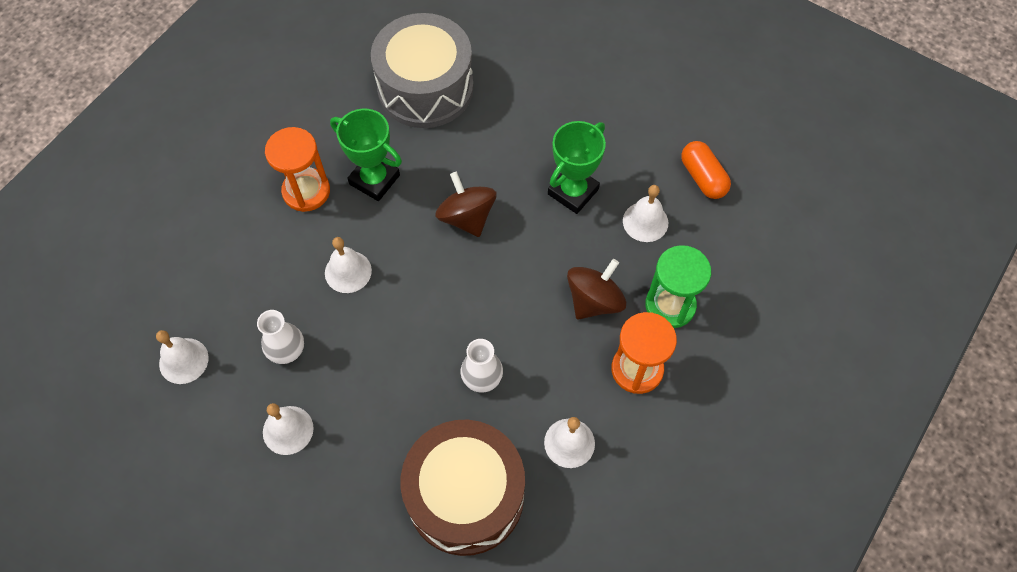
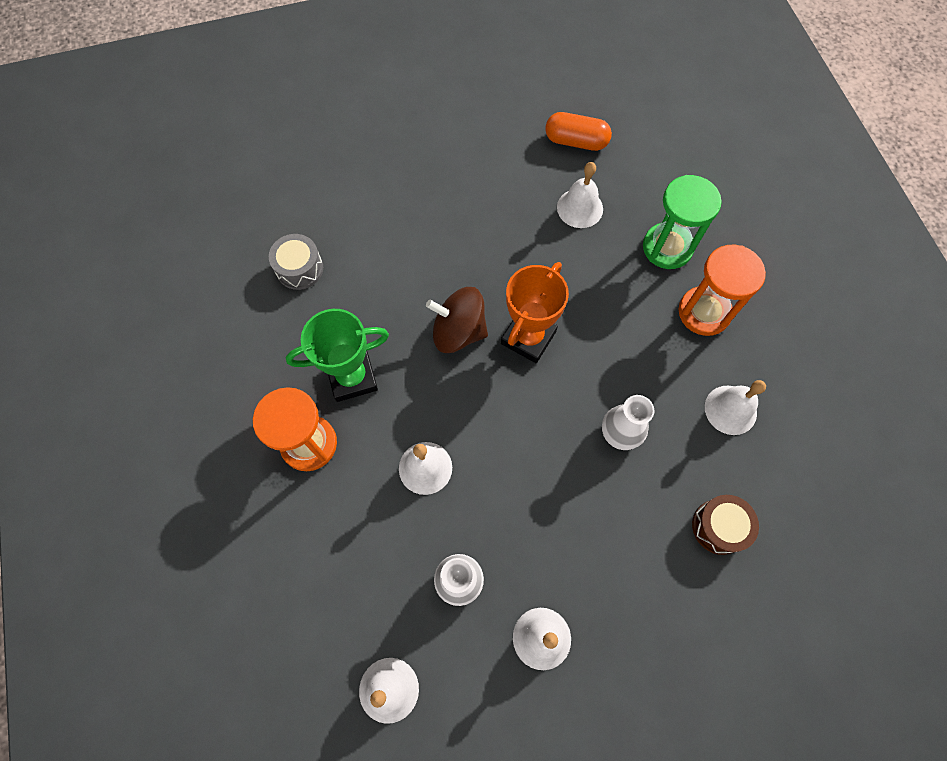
camera: 50 degrees left, 5 degrees up
grey drum [371,13,474,128] -> grey drum [269,234,323,290], size x0.43
brown drum [400,420,525,556] -> brown drum [692,495,759,555], size x0.43
green trophy [548,121,606,214] -> none
brown spinning top [567,259,626,319] -> none
none -> orange trophy [501,262,569,363]

